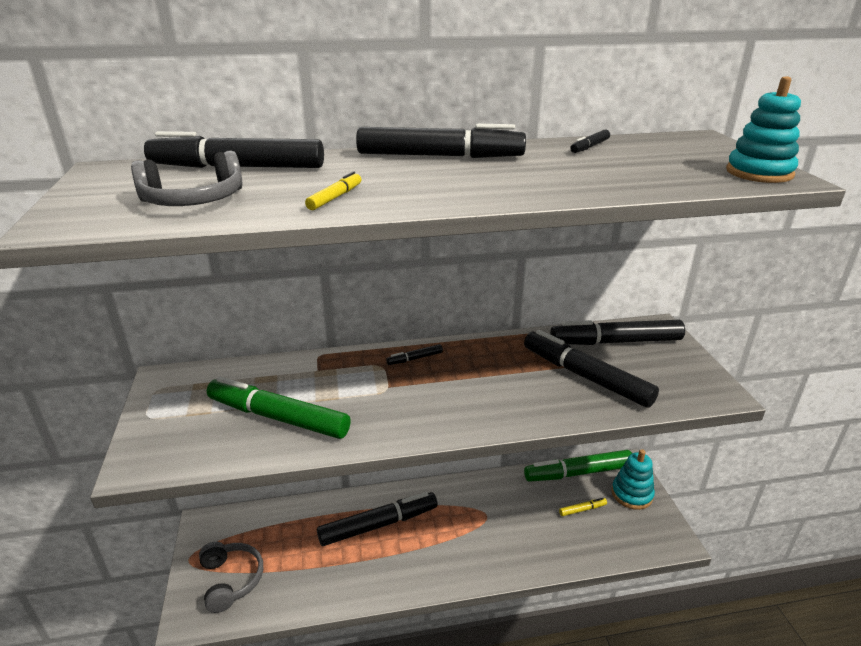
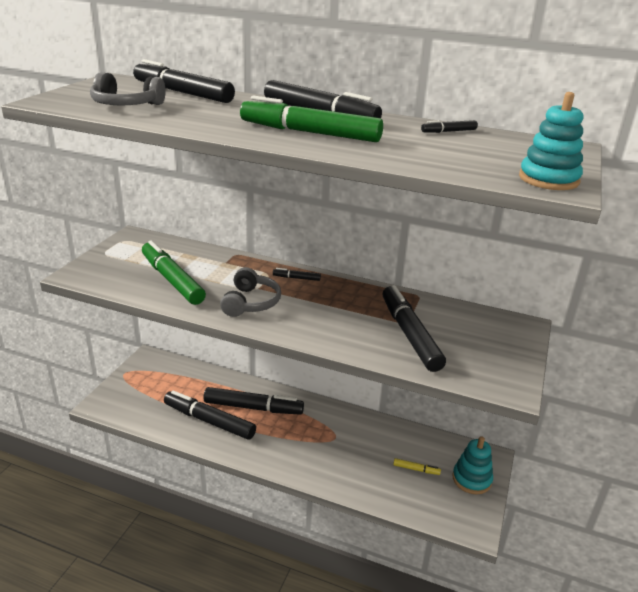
camera: 30 degrees right, 0 degrees up
grey headphones [199,542,263,613] -> grey headphones moved to [220,267,281,317]
yellow marker [305,171,361,210] -> none
green marker [524,450,632,482] -> green marker moved to [240,96,383,142]
black marker [550,320,685,345] -> black marker moved to [164,390,256,440]

